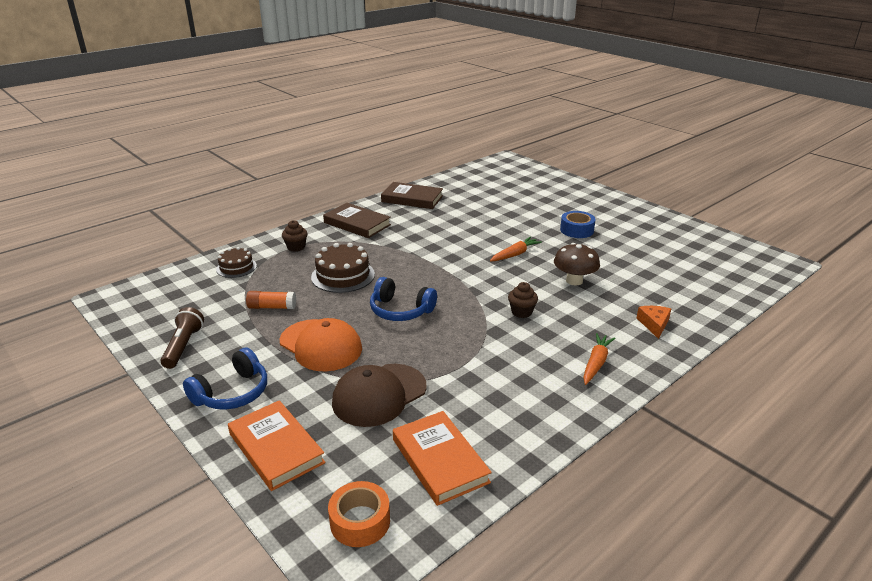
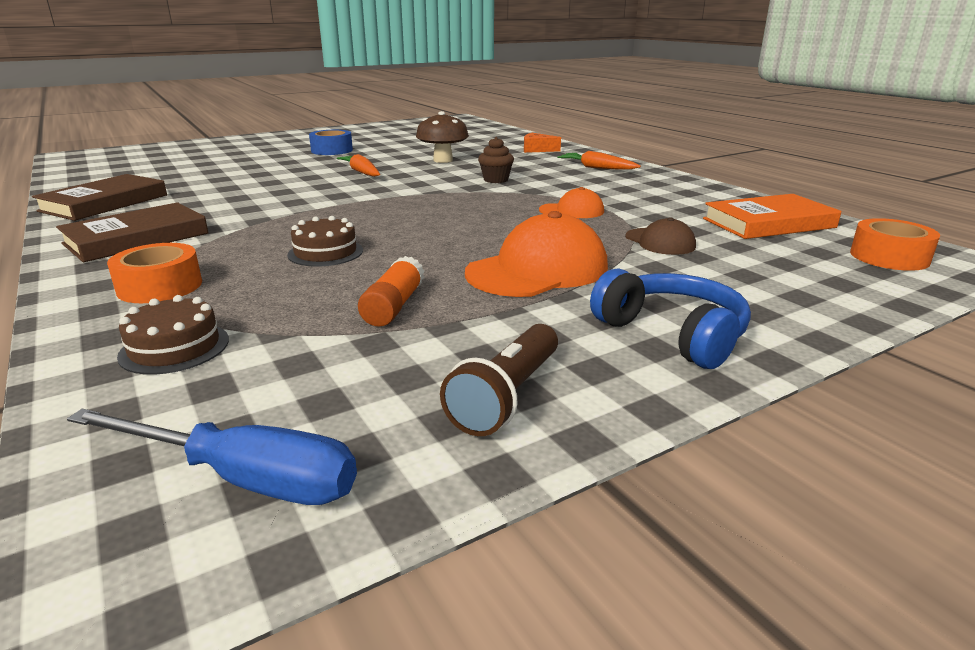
camera: 80 degrees left, 5 degrees down
brown flashlight [161,307,204,369] -> brown flashlight turned 75 degrees counterclockwise [440,324,558,436]
orange book [228,400,326,491] -> none
brown cupcake [282,220,308,252] -> orange tape [107,243,202,303]
brown cake [311,243,375,293] -> brown cake [287,216,363,266], size x0.63
brown cap [332,364,427,427] -> brown cap [625,217,696,255], size x0.55
blue headphones [370,277,437,321] -> none
none -> blue screwdriver [67,409,357,505]
none -> orange cap [539,187,604,218]

